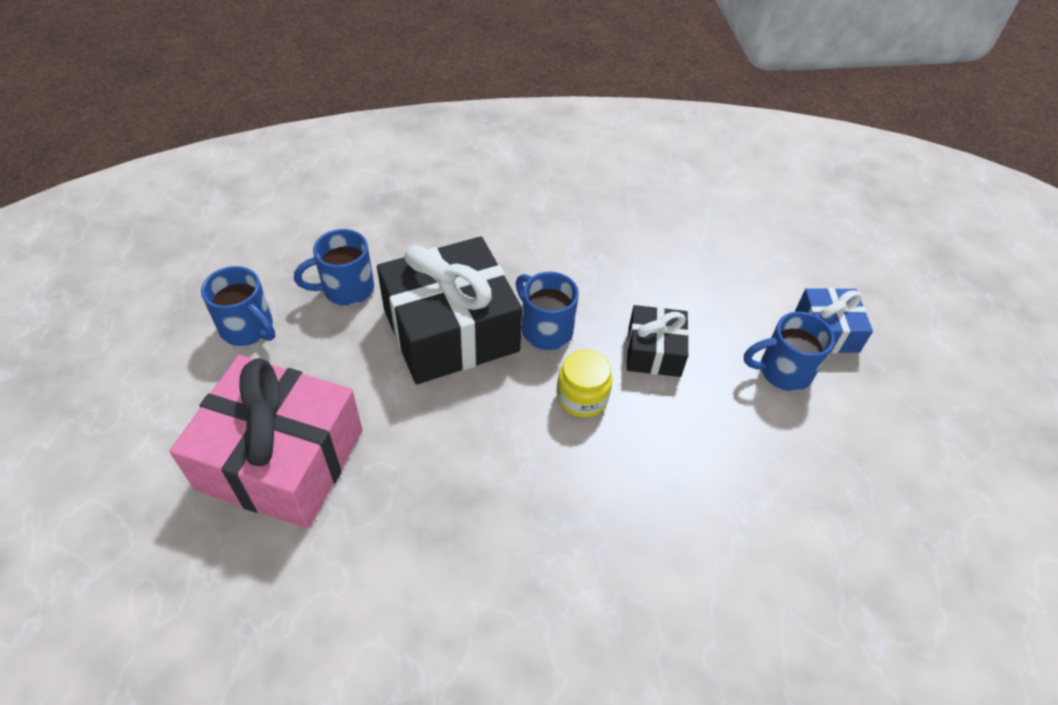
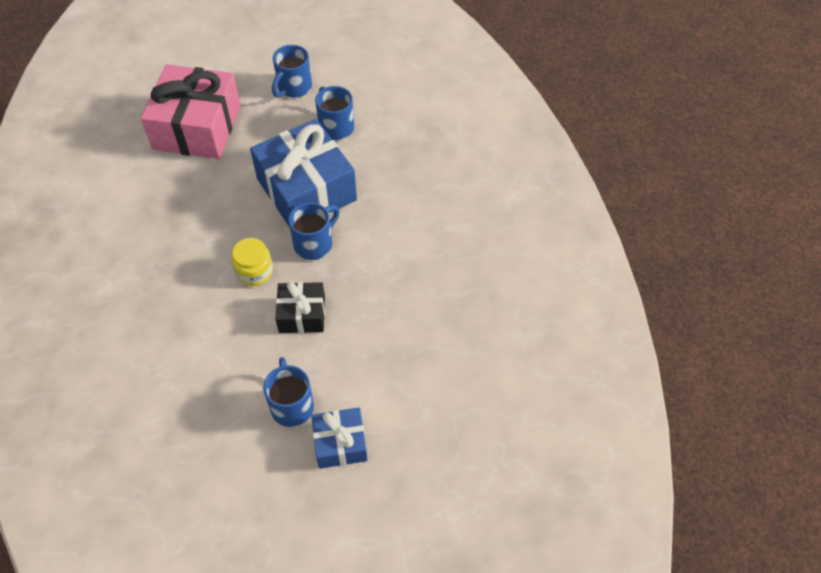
camera: 85 degrees right, 5 degrees up
black gift [377,236,522,384] -> blue gift [250,119,357,228]

